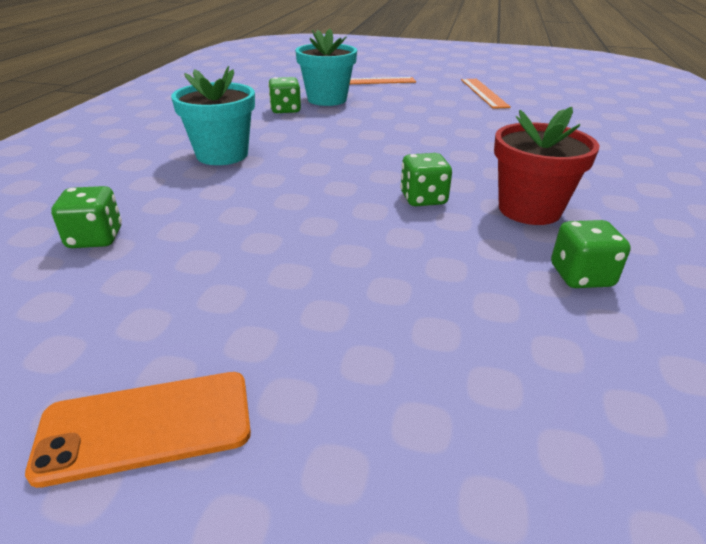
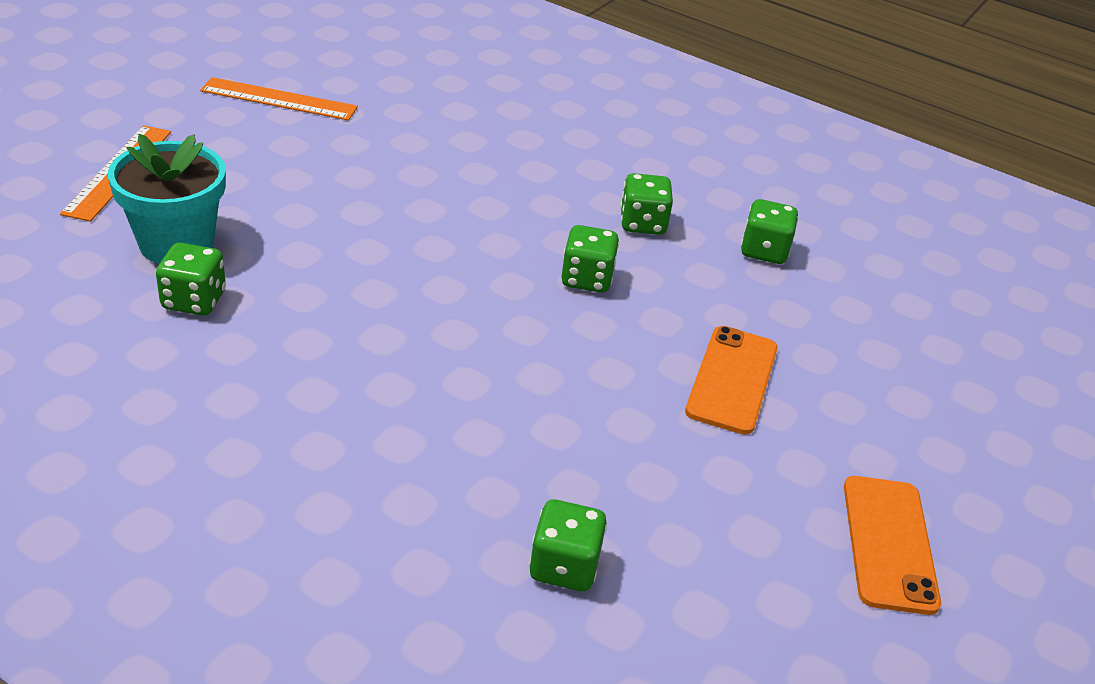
camera: 75 degrees left, 5 degrees up
turquoise flower pot [171,66,255,165] -> none
red flower pot [494,107,599,225] -> green dice [620,173,673,235]
none -> orange phone [685,326,778,435]

